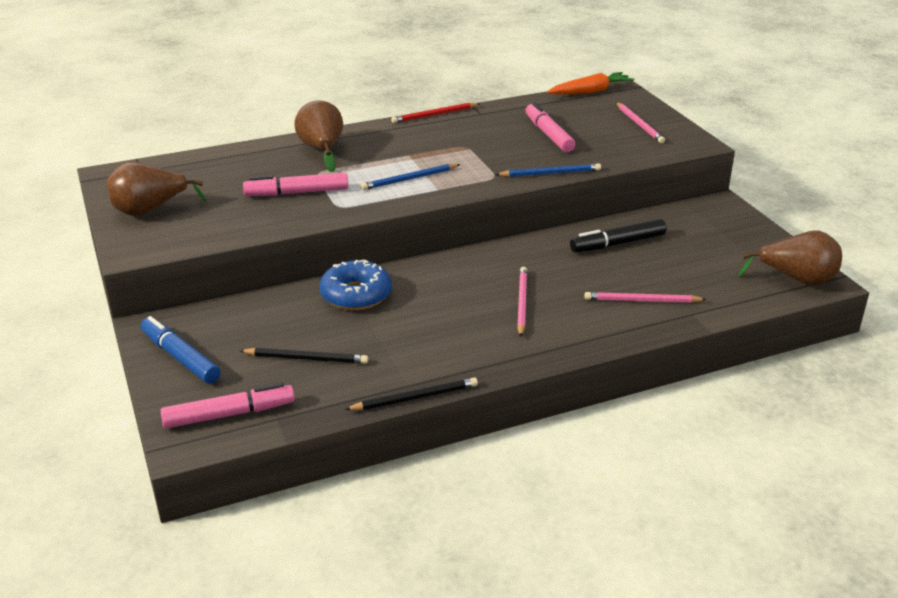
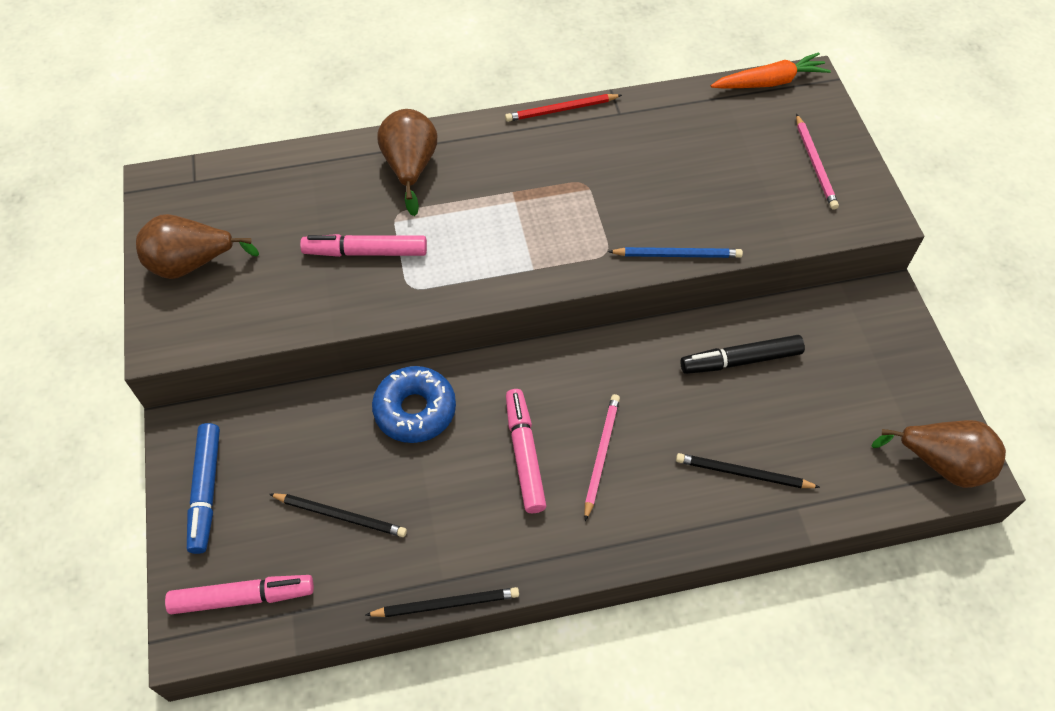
camera: 10 degrees right, 25 degrees up
blue marker [141,316,221,384] -> blue marker turned 150 degrees counterclockwise [187,423,220,554]
blue pencil [361,164,461,190] -> none
pink marker [525,102,575,152] -> pink marker moved to [506,389,546,513]
pink pencil [584,292,707,303] -> black pencil [676,453,820,488]

